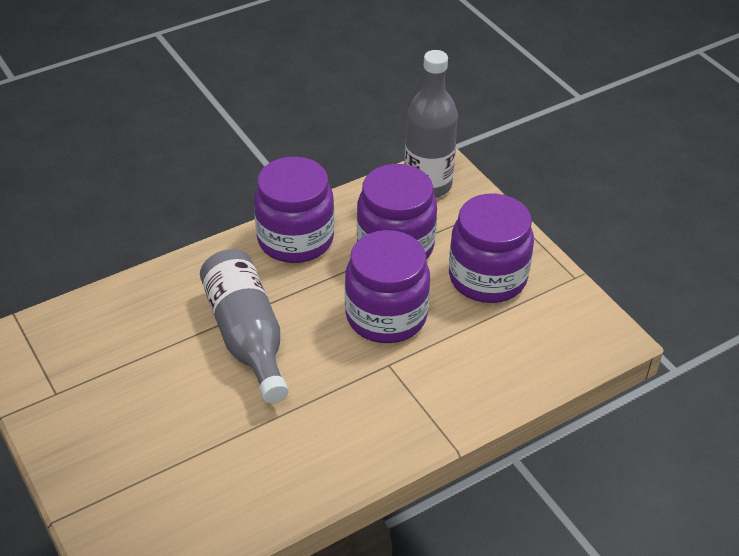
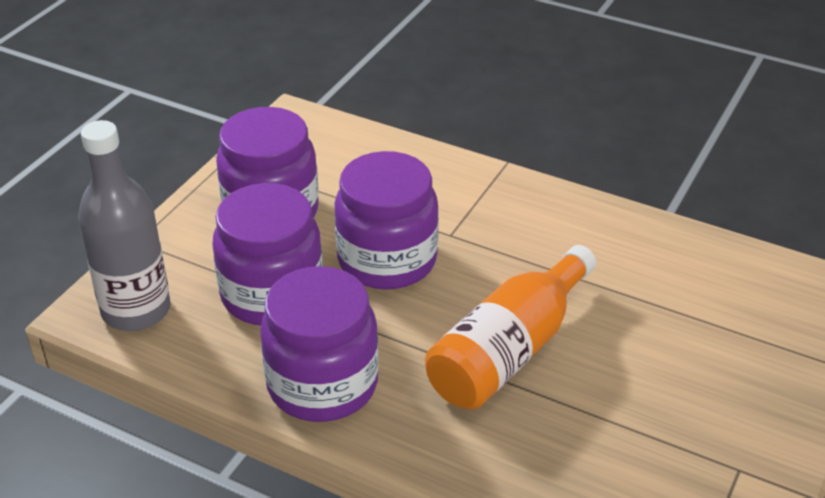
camera: 120 degrees left, 5 degrees down
grey bottle [200,249,289,403] -> orange bottle [425,245,596,409]

